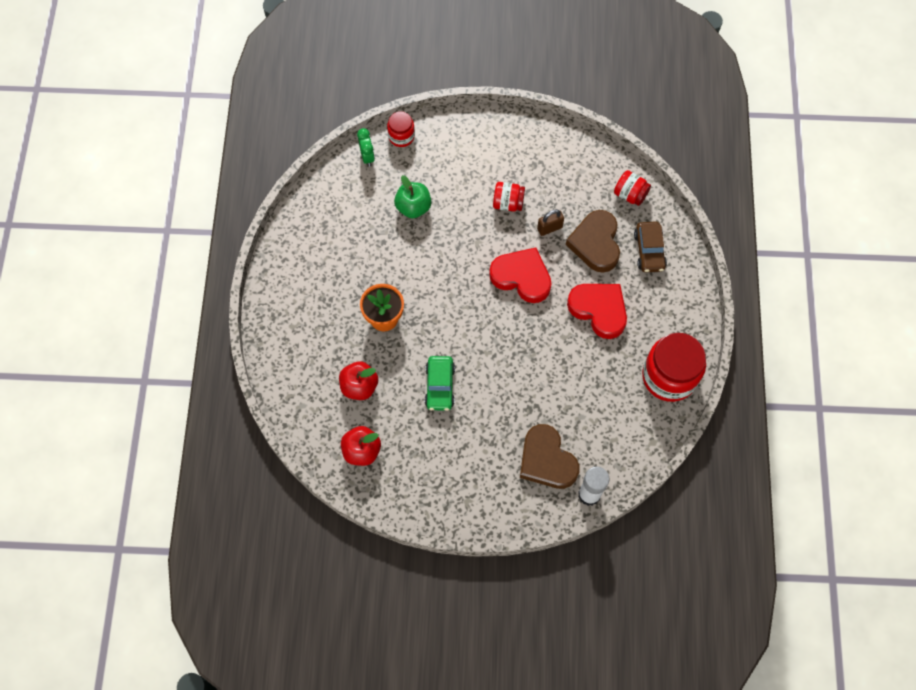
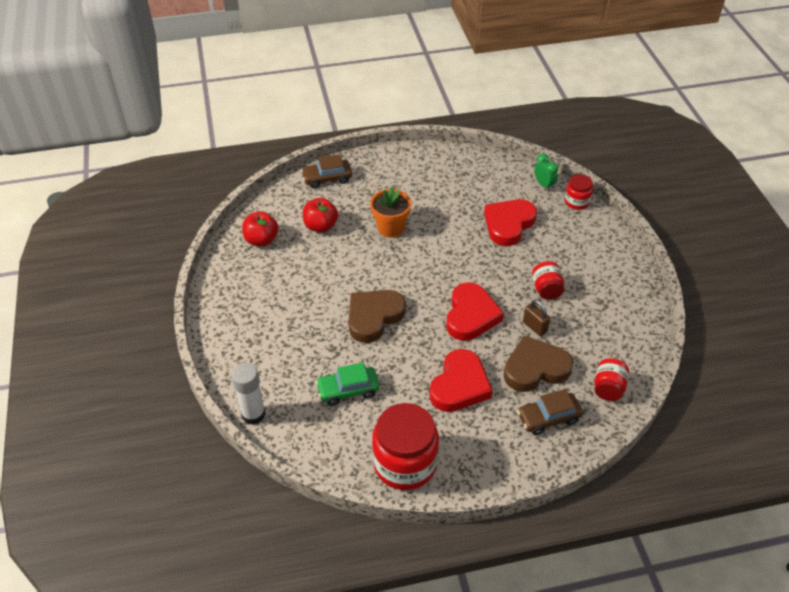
camera: 75 degrees right, 20 degrees down
green clock [357,128,375,167] -> green clock turned 90 degrees counterclockwise [534,154,558,191]
green apple [394,175,431,218] -> red heart [484,199,537,246]
green car [425,356,455,411] -> green car moved to [316,363,379,406]
brown heart [520,424,579,489] -> brown heart moved to [349,290,406,343]
none -> brown car [301,154,352,189]

